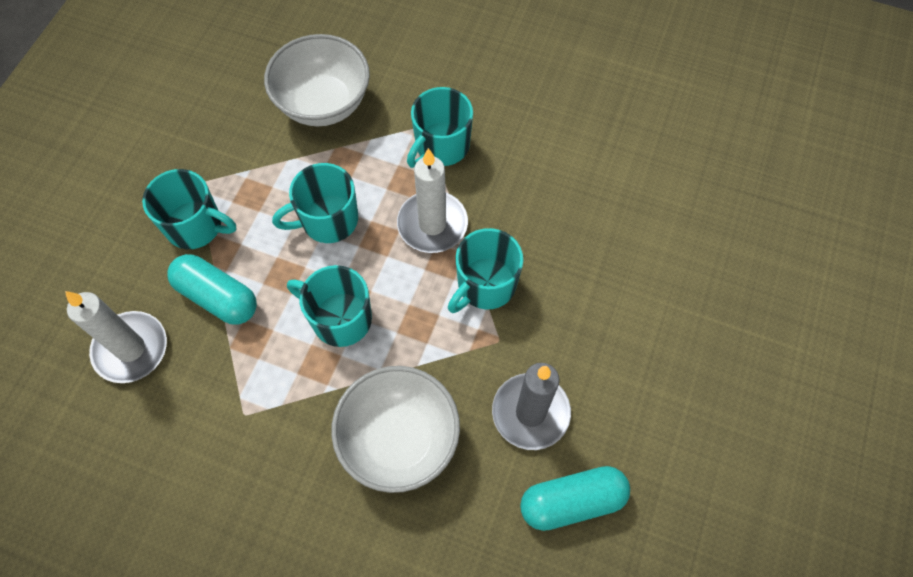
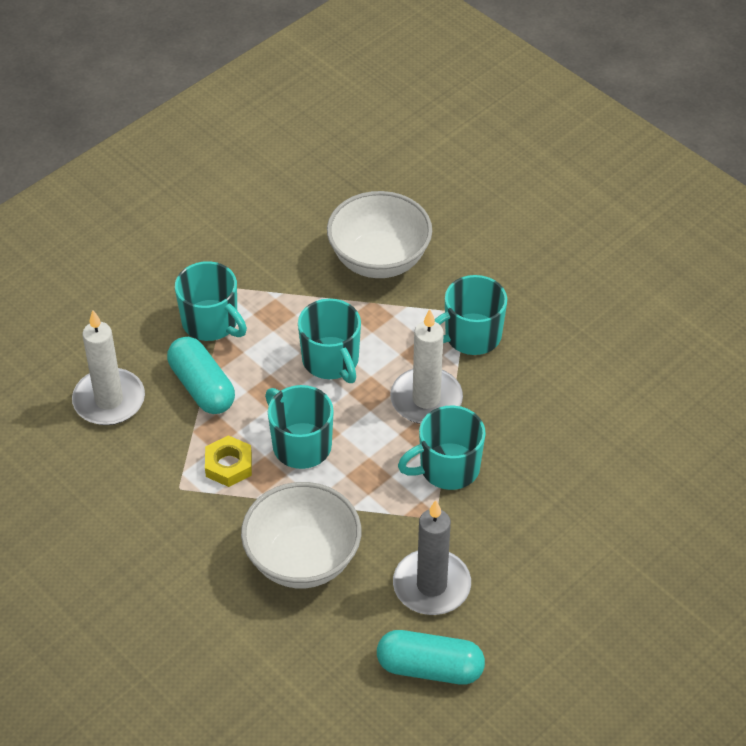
camera: 25 degrees right, 15 degrees down
turquoise mug [272,163,358,243] -> turquoise mug turned 120 degrees counterclockwise [298,299,361,383]
none -> yellow nut [205,435,252,487]

